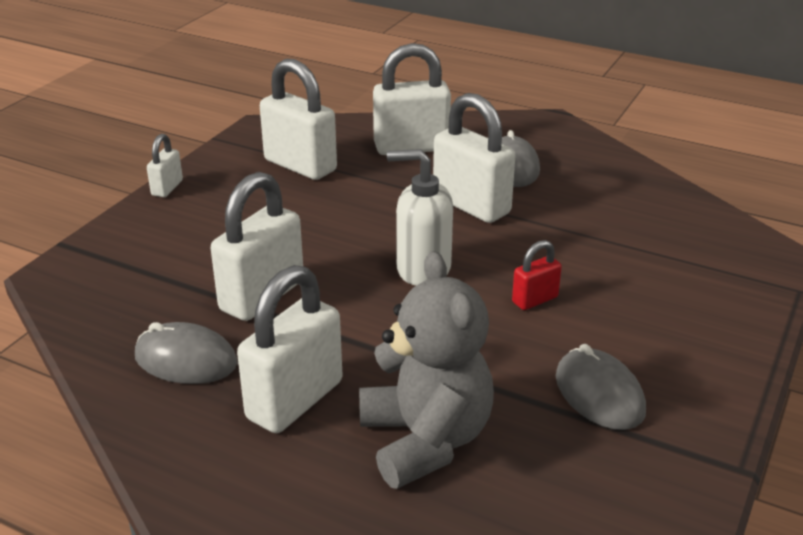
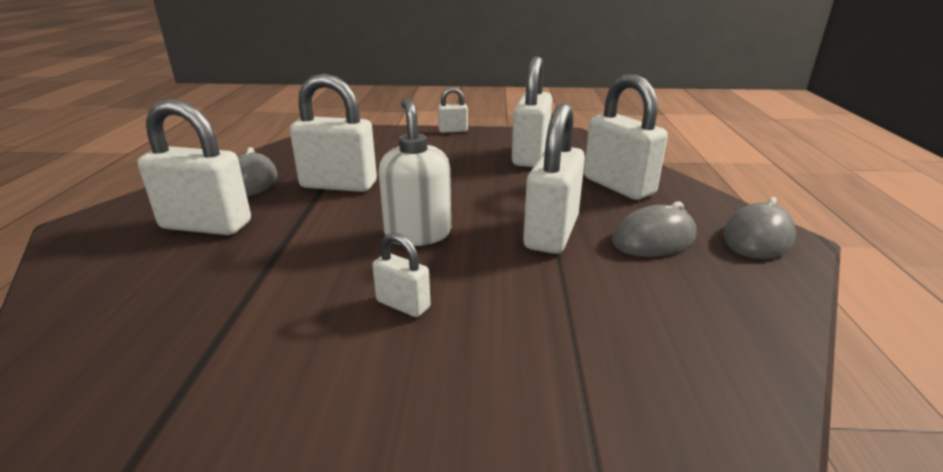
camera: 65 degrees right, 5 degrees down
grey teddy bear [359,251,494,489] -> none
red padlock [512,240,562,310] -> white padlock [372,233,431,317]
grey mouse [556,344,646,430] -> grey mouse moved to [724,197,796,259]

